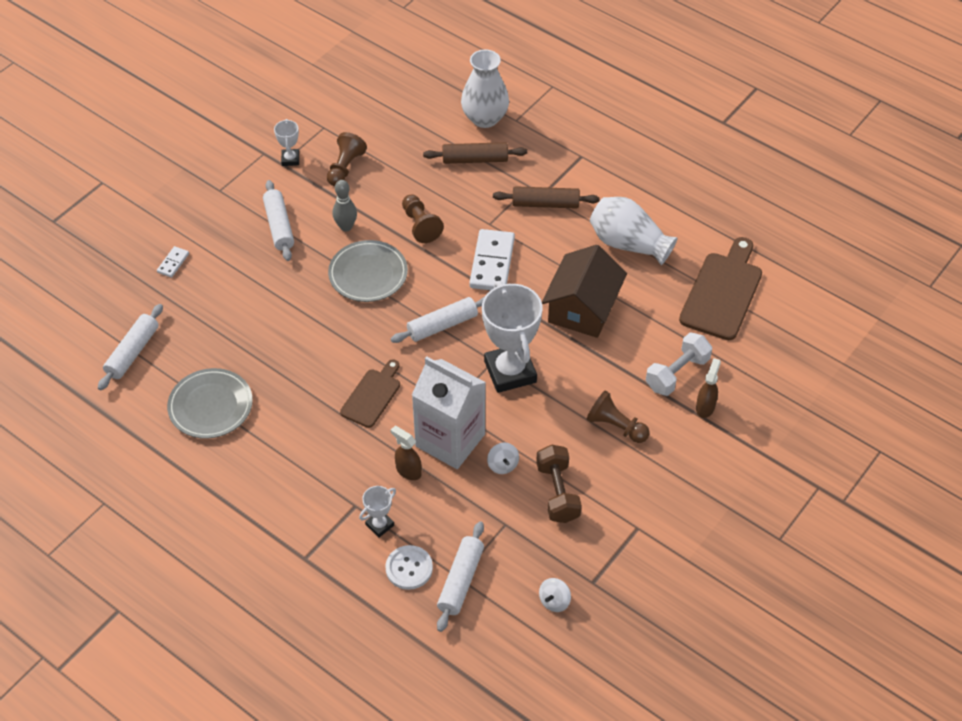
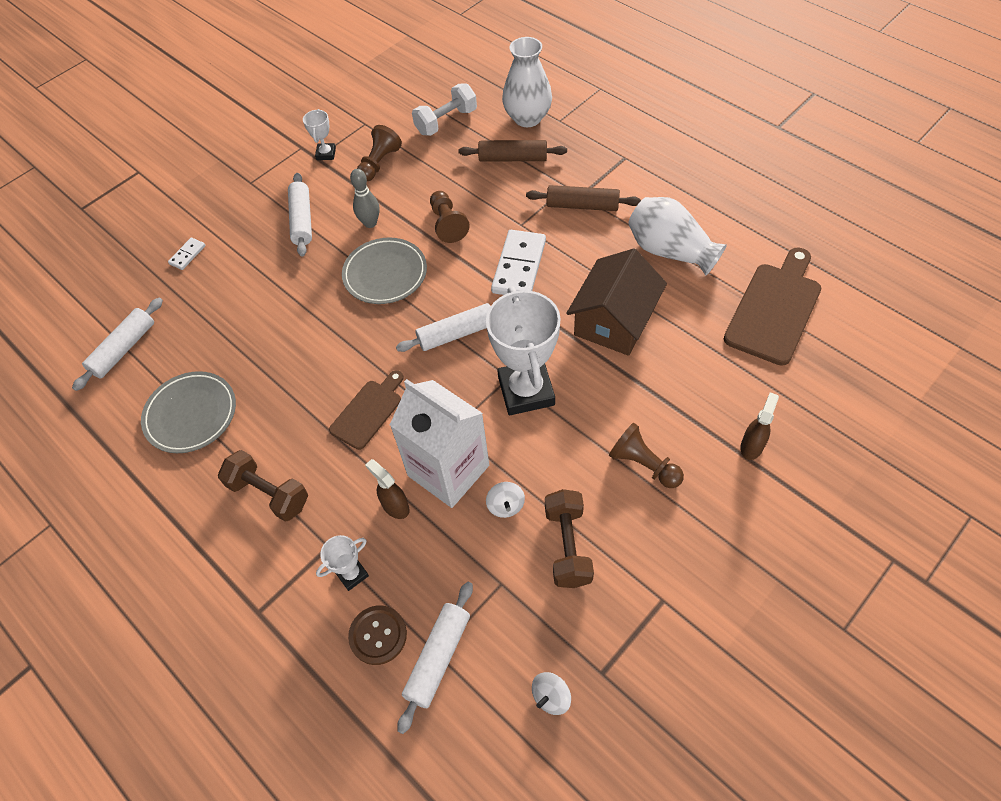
camera: 10 degrees right, 5 degrees up
white button [385,545,433,590] -> brown button [348,605,407,665]
white dumbbell [646,333,712,396] -> white dumbbell moved to [412,83,477,136]
none -> brown dumbbell [218,450,308,522]

